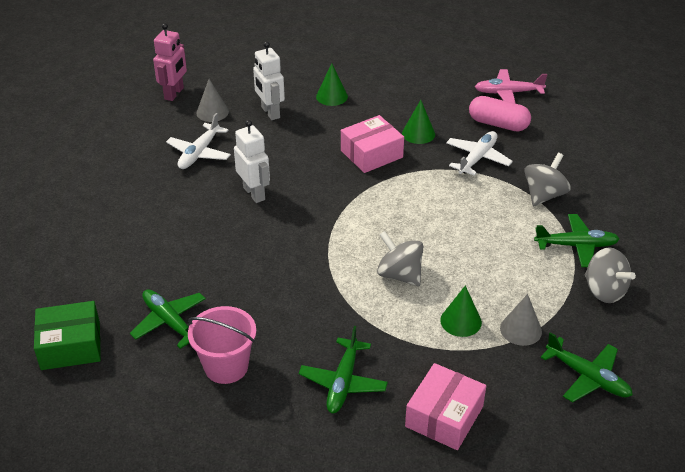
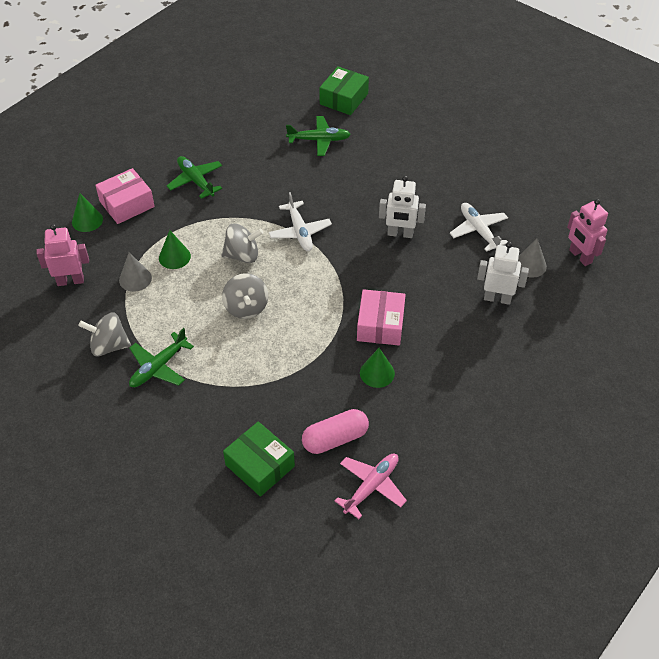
camera: 130 degrees right, 10 degrees up
pink bucket [188,306,256,384] -> none
green cone [316,63,348,106] -> green cone moved to [72,193,103,232]
pink box [405,363,486,450] -> pink box turned 75 degrees clockwise [95,168,155,224]
white plane [446,131,513,176] -> white plane moved to [269,192,332,251]
grey spinning top [524,153,571,206] -> grey spinning top moved to [222,273,268,319]
green plane [541,332,633,402] -> pink robot [36,224,89,286]
none -> green box [223,422,295,497]

